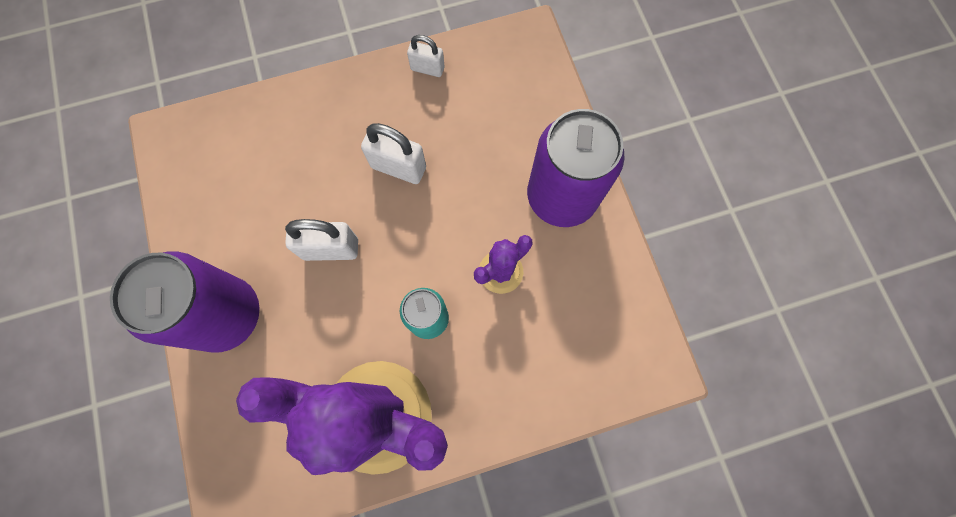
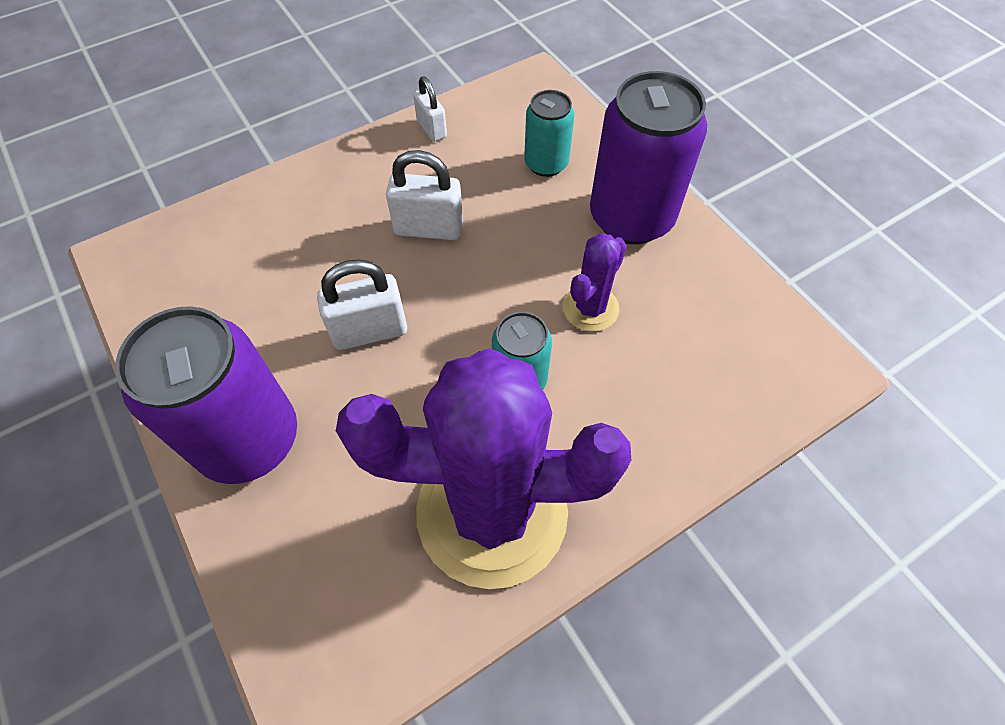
camera: 15 degrees left, 15 degrees down
white padlock [407,35,445,77] -> white padlock turned 60 degrees clockwise [413,76,447,142]
none -> turquoise can [524,90,574,177]

